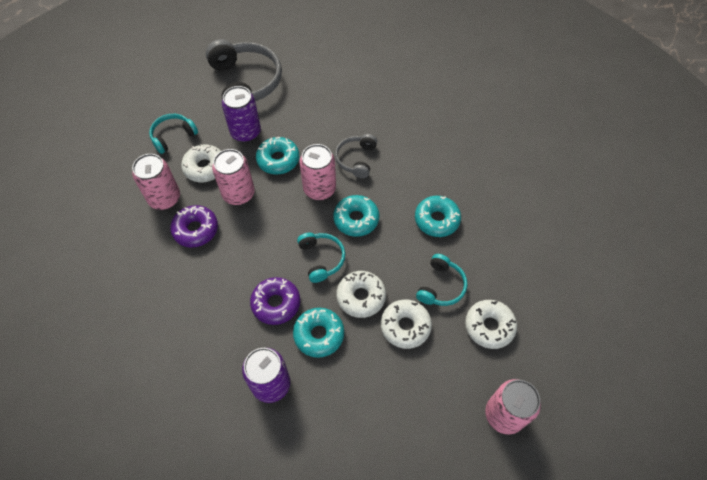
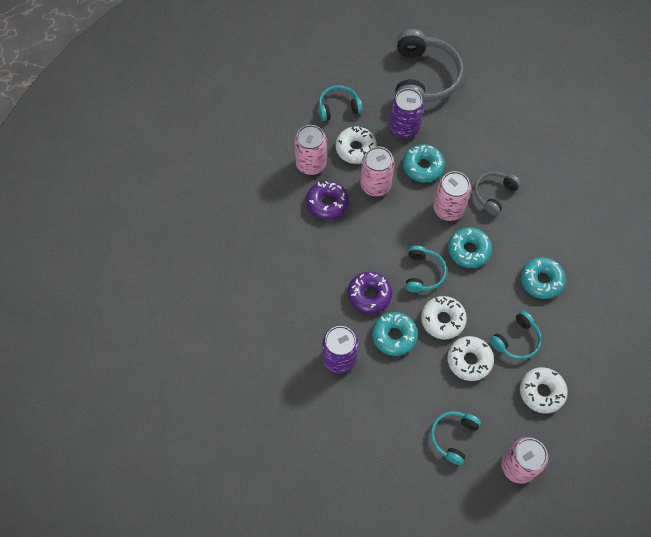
camera: 25 degrees right, 5 degrees up
none -> turquoise headphones [431,411,481,465]

